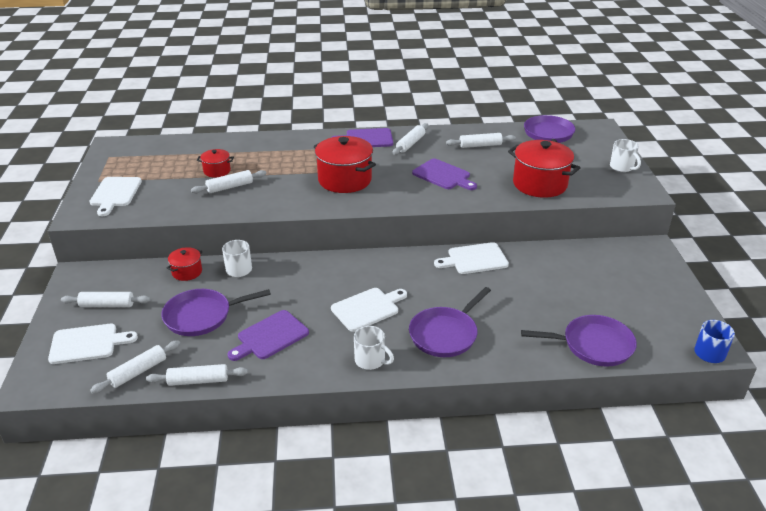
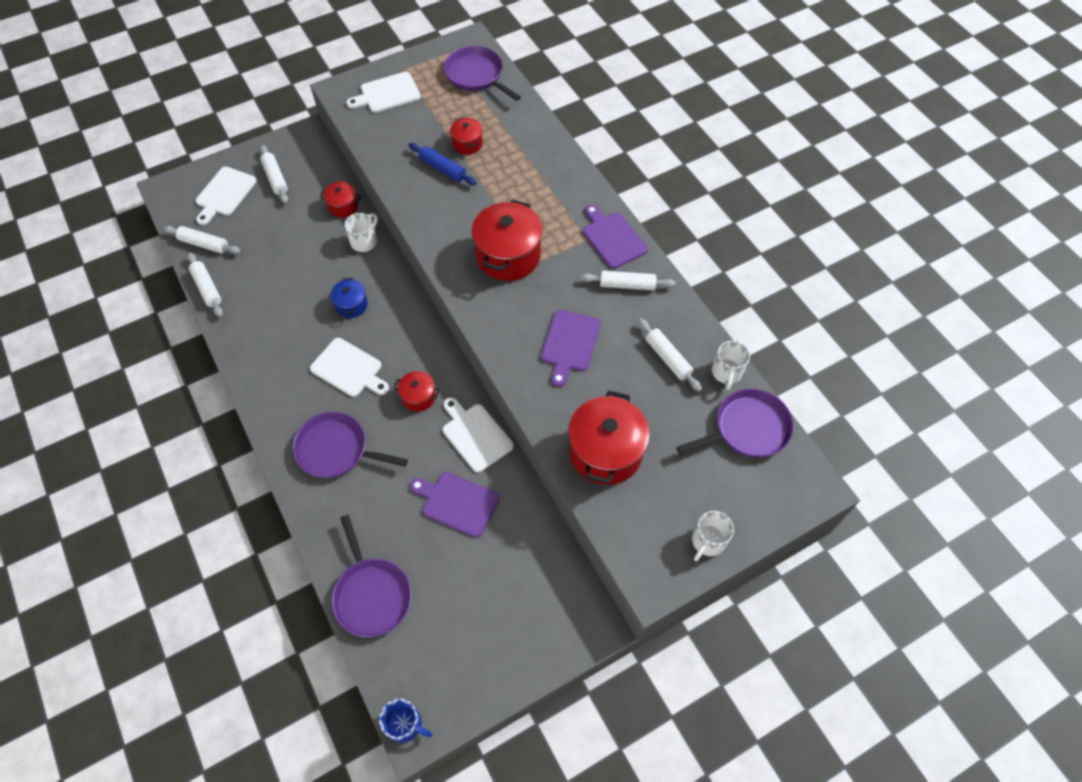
camera: 65 degrees right, 25 degrees up
white cutting board [48,324,138,364] -> white cutting board turned 60 degrees clockwise [195,167,257,225]
purple pan [161,289,271,336] -> purple pan moved to [444,46,521,101]
white rolling pin [191,170,267,193] -> blue rolling pin [409,143,477,185]
purple cutting board [228,310,309,361] -> purple cutting board moved to [410,472,499,538]
white mug [354,326,394,370] -> white mug moved to [712,341,750,390]
none -> blue pot [331,278,368,318]
none -> red pot [393,371,440,412]

